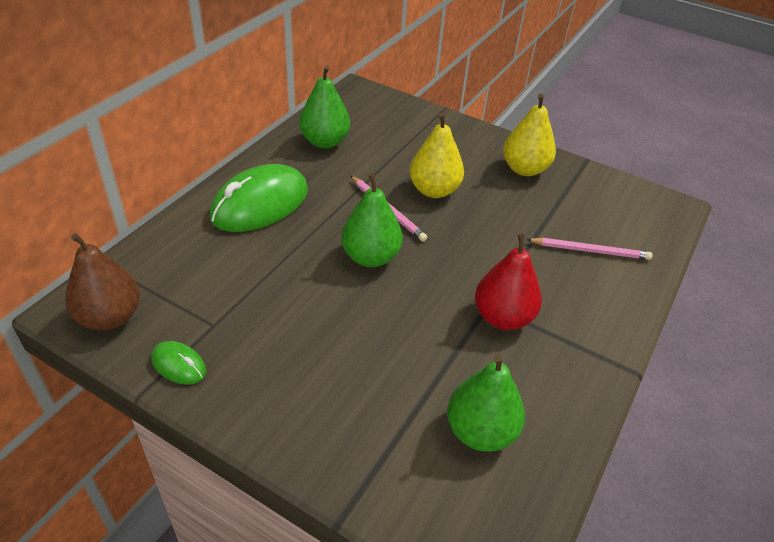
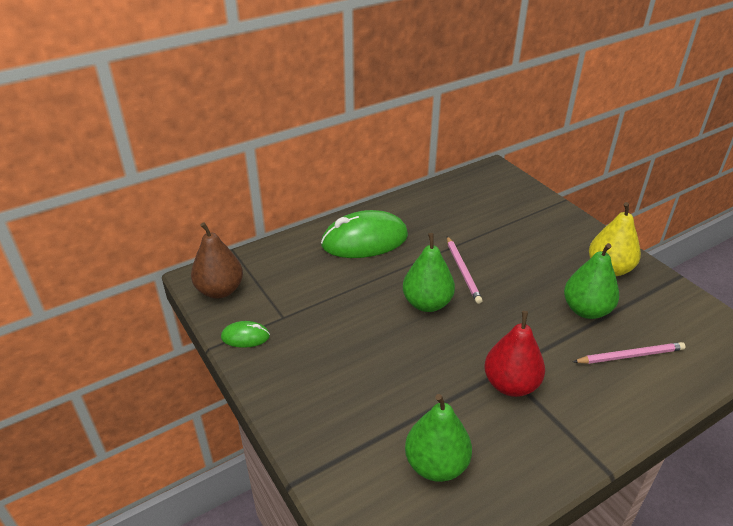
camera: 30 degrees right, 5 degrees down
green mouse [151,341,206,385] -> green mouse turned 60 degrees counterclockwise [221,321,270,348]
green pear [299,66,350,149] -> green pear moved to [564,243,619,319]
yellow pear [409,112,464,198] -> none
pink pencil [526,238,653,260] -> pink pencil turned 45 degrees counterclockwise [573,342,686,364]

